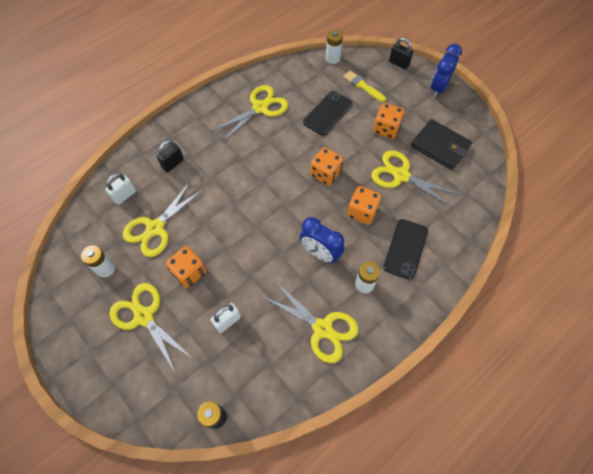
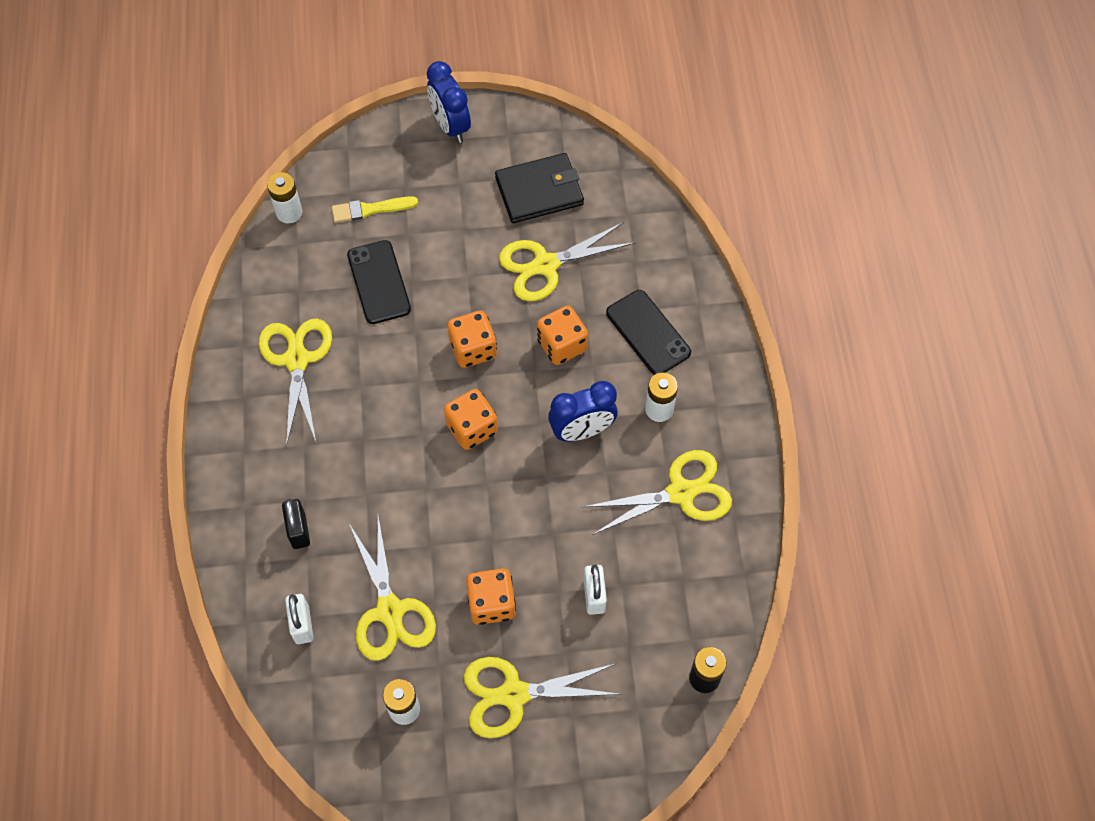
camera: 55 degrees left, 0 degrees up
orange dice [373,103,405,139] -> orange dice moved to [444,389,498,450]
black padlock [389,37,413,70] -> none

